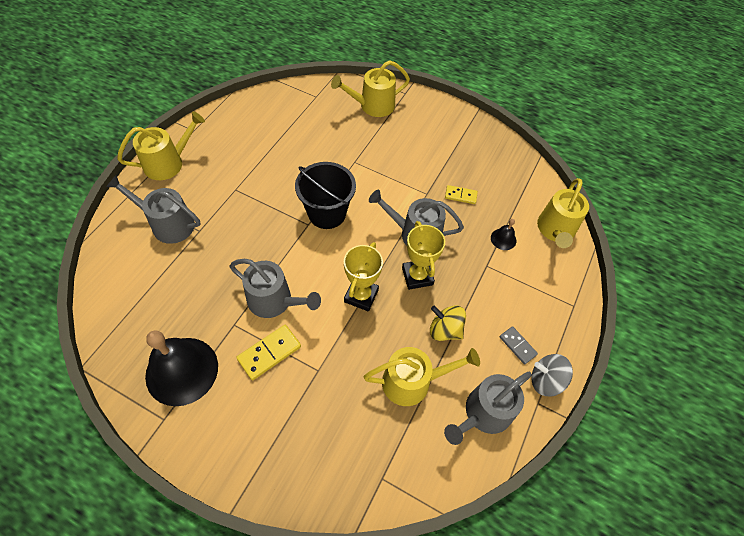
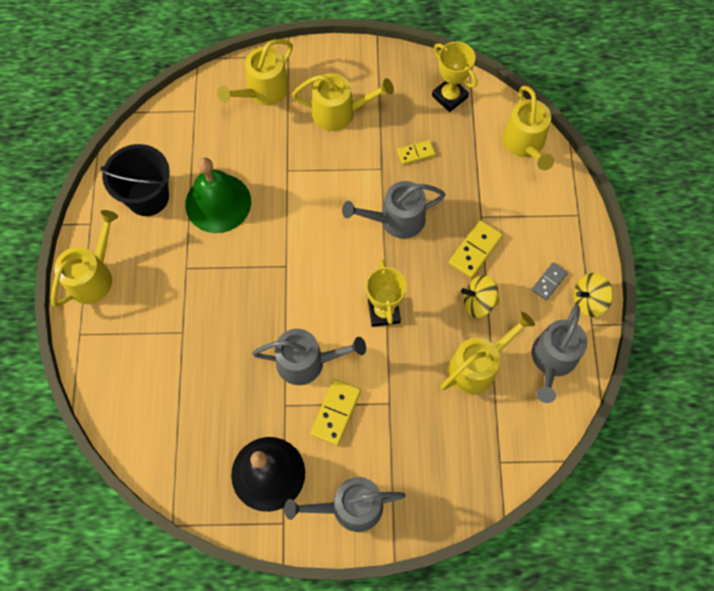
camera: 25 degrees left, 10 degrees up
grey watering can [106,175,201,244] -> grey watering can moved to [284,477,406,532]
black bucket [295,162,356,229] -> black bucket moved to [100,144,170,216]
yellow trophy [402,221,445,290] -> yellow trophy moved to [432,41,478,112]
black bell [491,219,516,250] -> none
grey domino [500,326,538,365] -> grey domino turned 75 degrees counterclockwise [532,262,568,300]
grey spinning top [531,354,573,397] -> yellow spinning top [574,273,613,317]
none -> green bell [185,157,251,233]
none -> yellow watering can [292,73,394,131]
none -> yellow domino [449,220,503,278]

